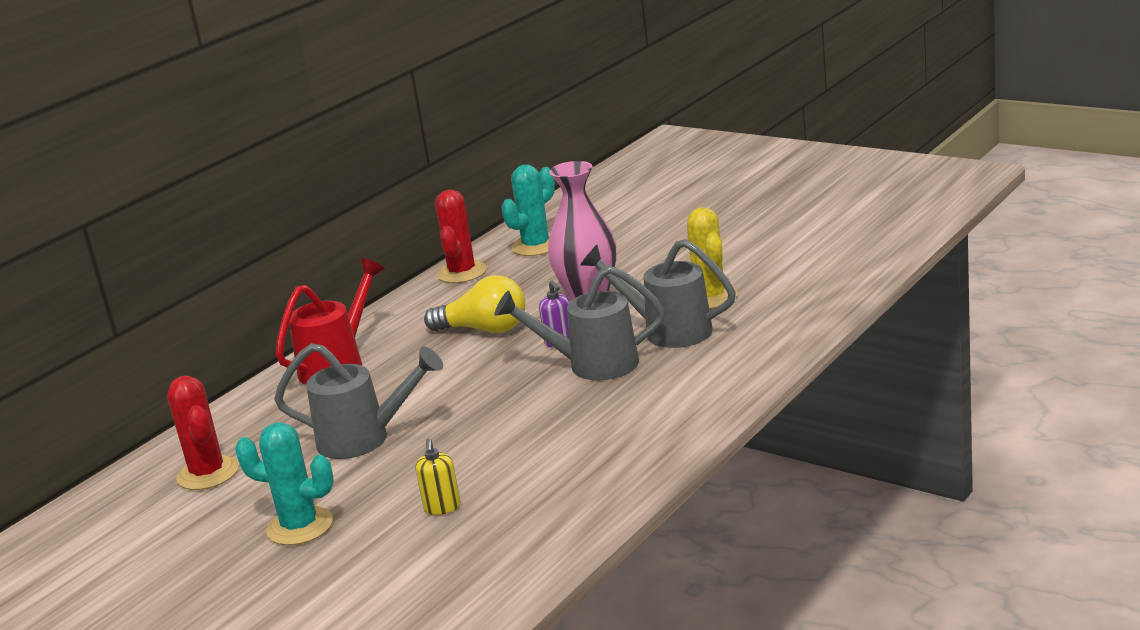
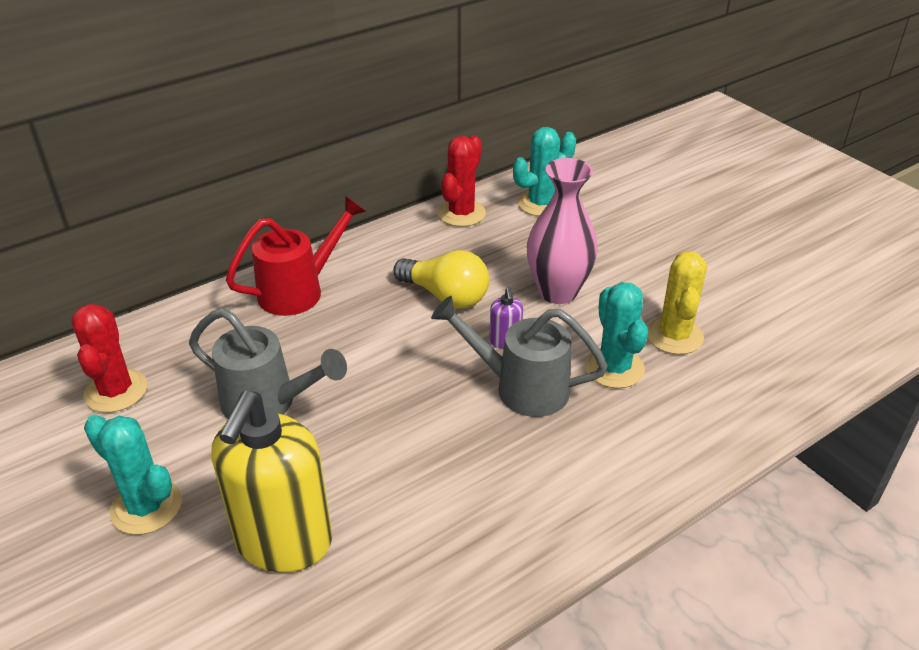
camera: 15 degrees right, 15 degrees up
yellow soap dispenser [415,439,460,515] -> yellow soap dispenser [211,391,332,572], size x2.48
grey watering can [580,239,736,348] -> turquoise cactus [585,282,648,388]

